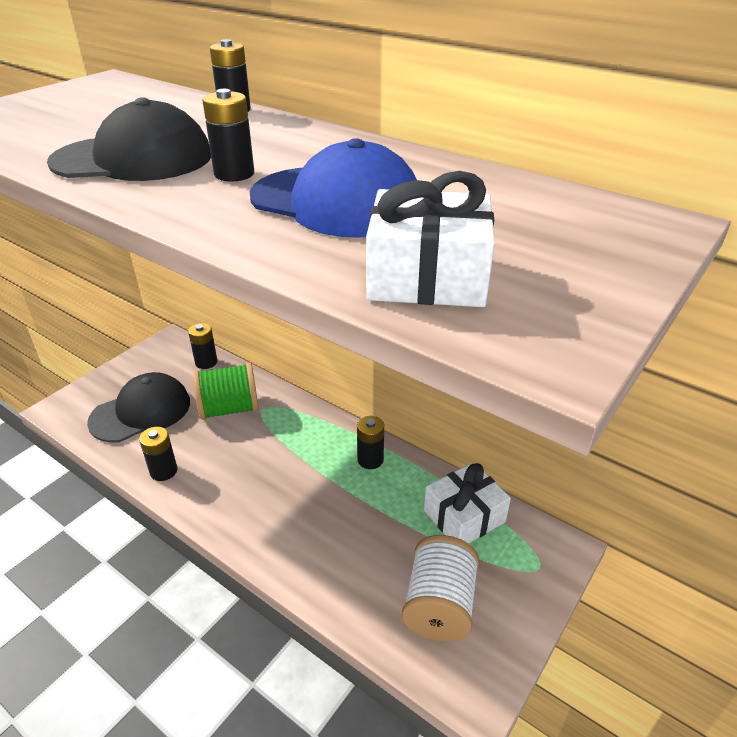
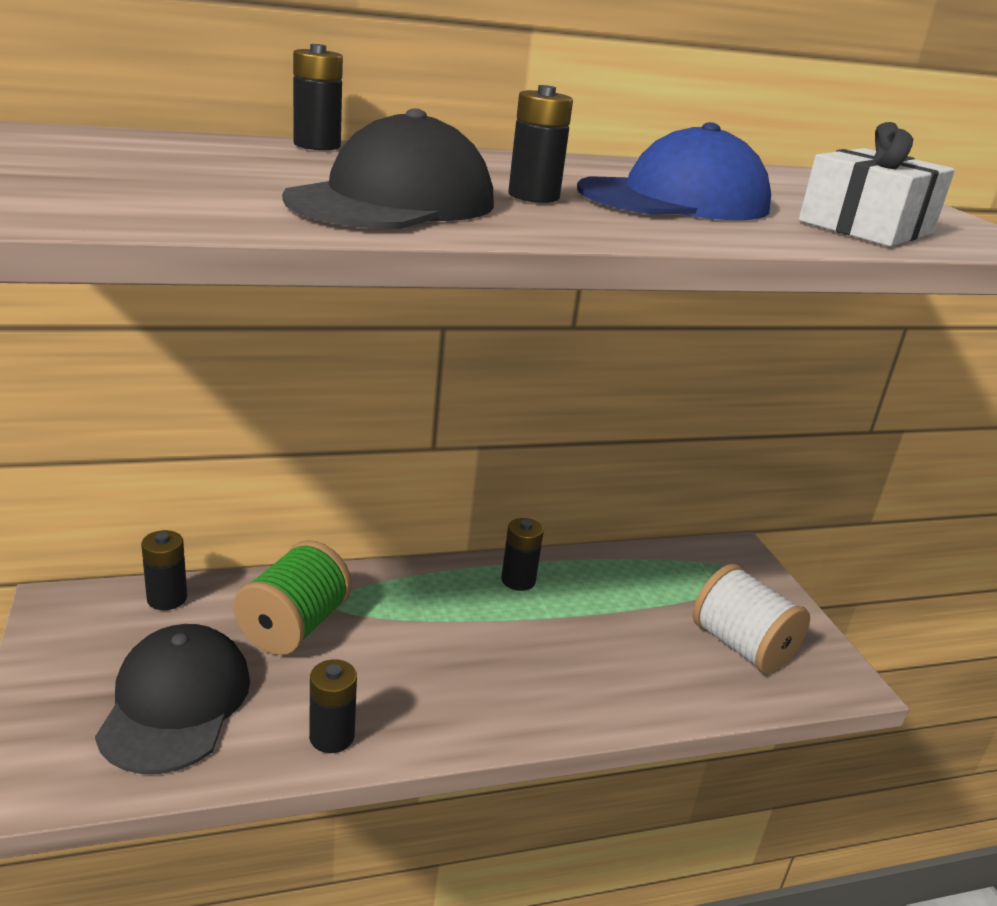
camera: 55 degrees left, 10 degrees down
white gift [424,462,511,543] -> none

